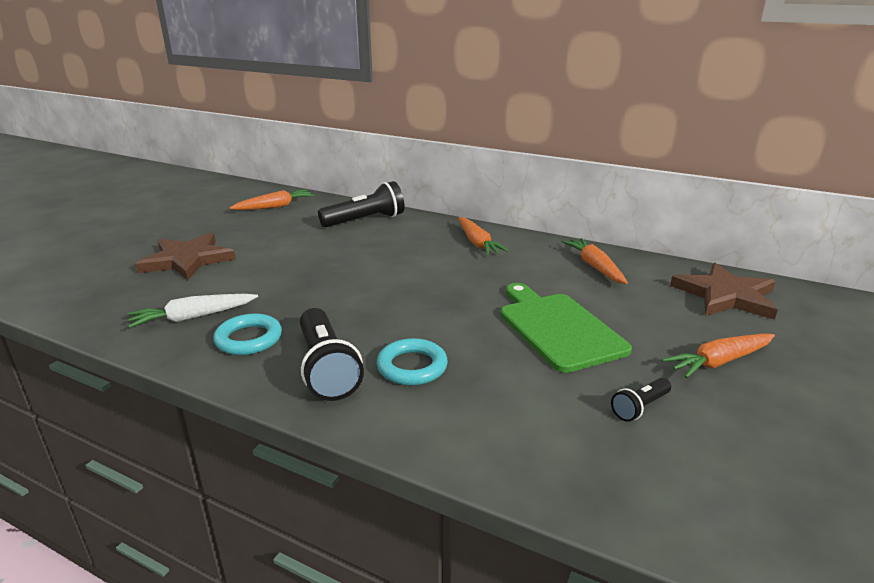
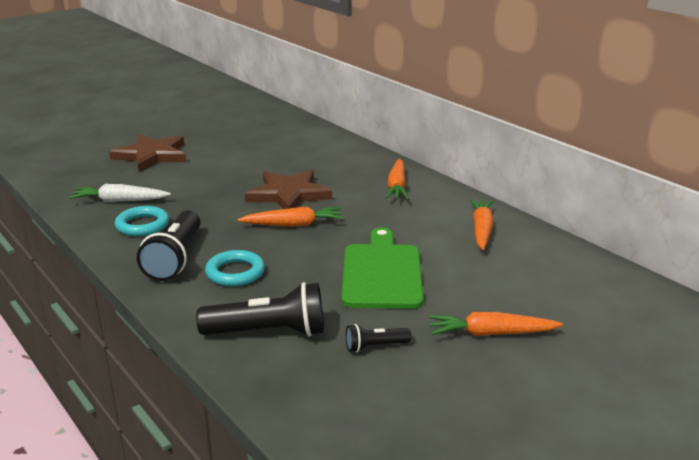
camera: 25 degrees right, 0 degrees up
orange carrot [230,190,314,210] -> orange carrot moved to [237,206,344,227]
black flashlight [318,181,404,227] -> black flashlight moved to [196,282,324,337]
brown star [670,263,778,320] -> brown star moved to [245,170,332,209]

